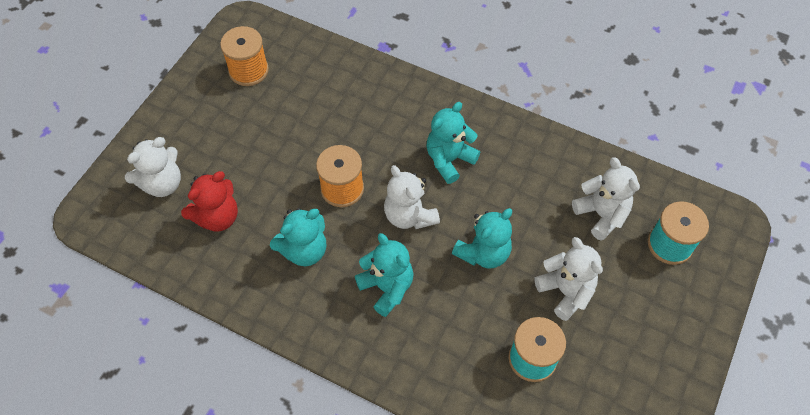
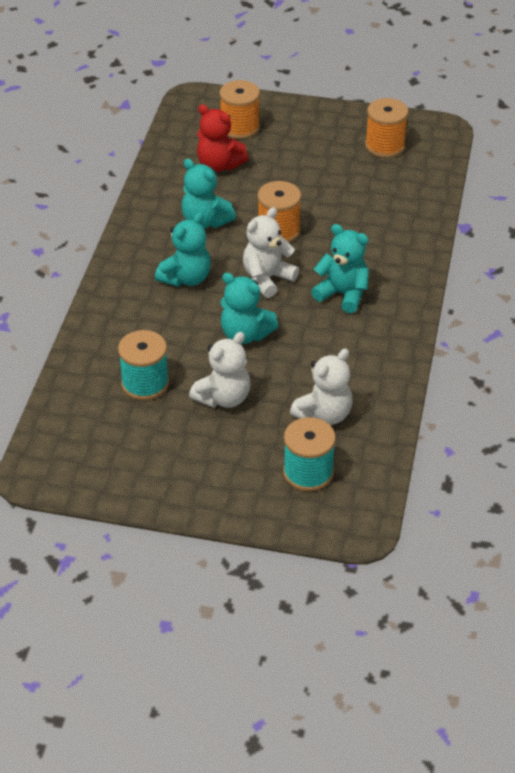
camera: 75 degrees right, 15 degrees down
white teddy bear [125,137,181,197] -> orange spool [220,80,260,139]

